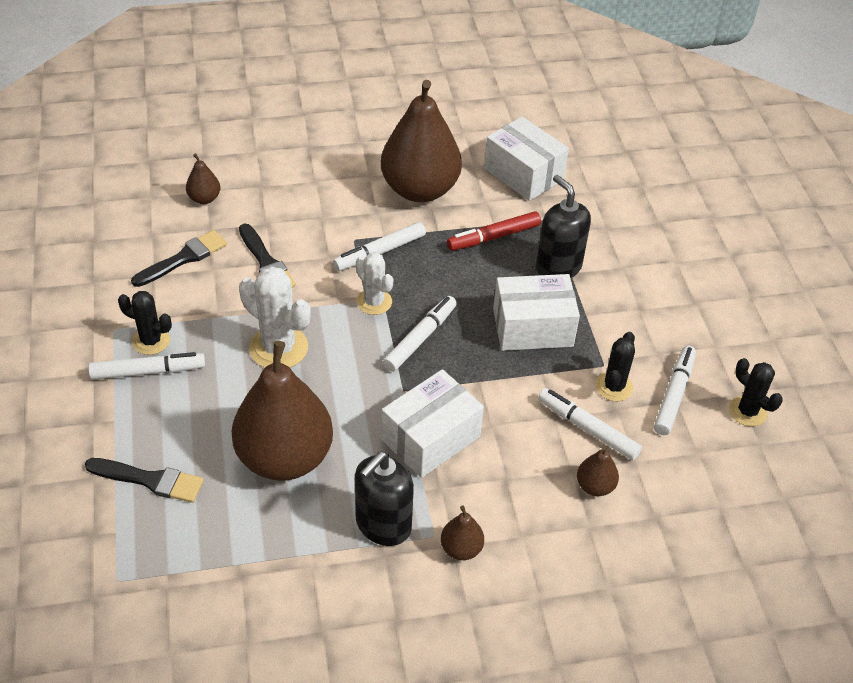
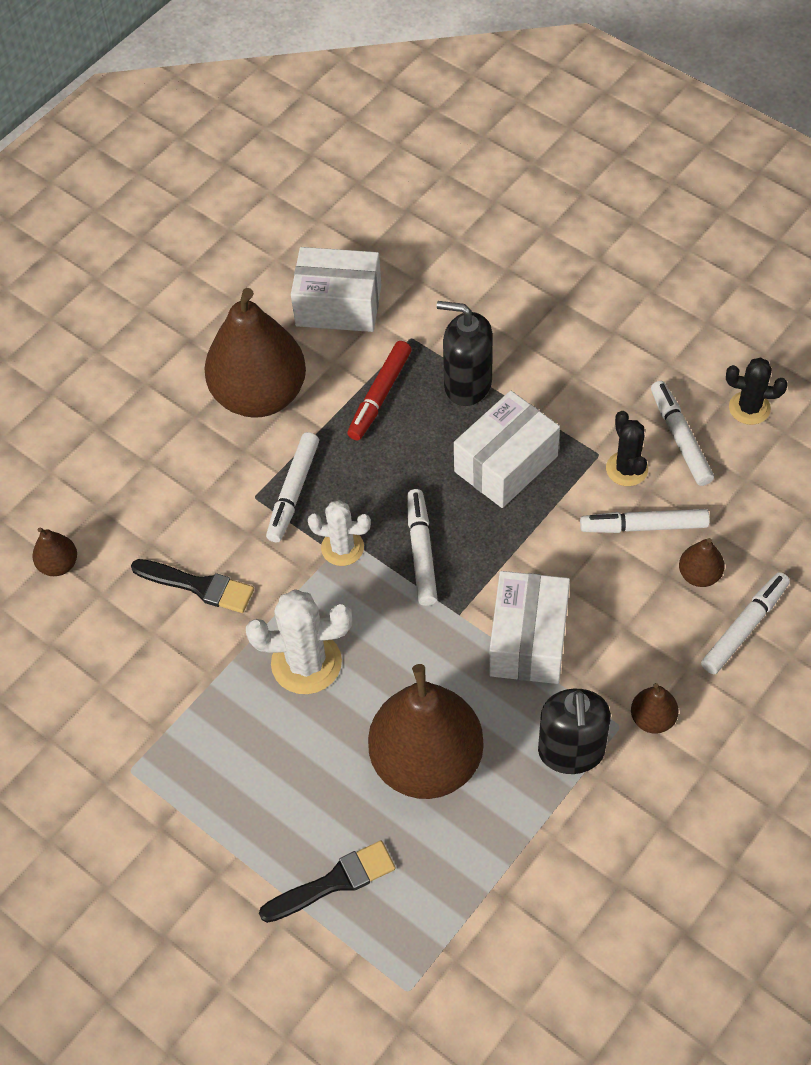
camera: 35 degrees left, 10 degrees up
white marker [88,352,205,380] -> white marker moved to [701,572,790,674]
black cactus [118,291,172,355] -> none
black brush [131,230,227,287] -> none

